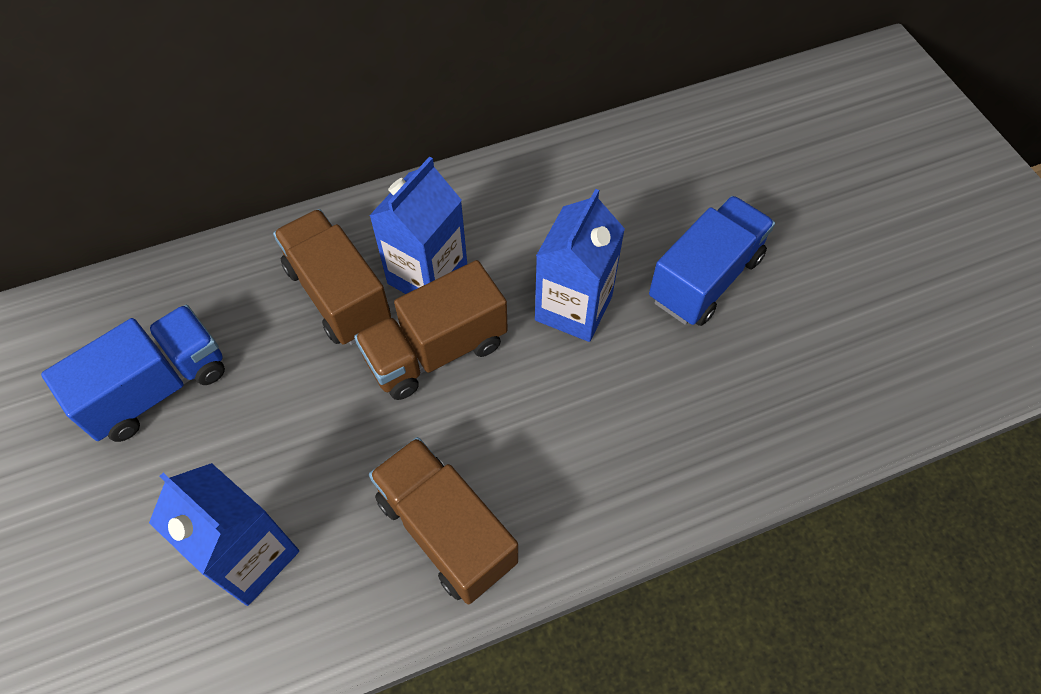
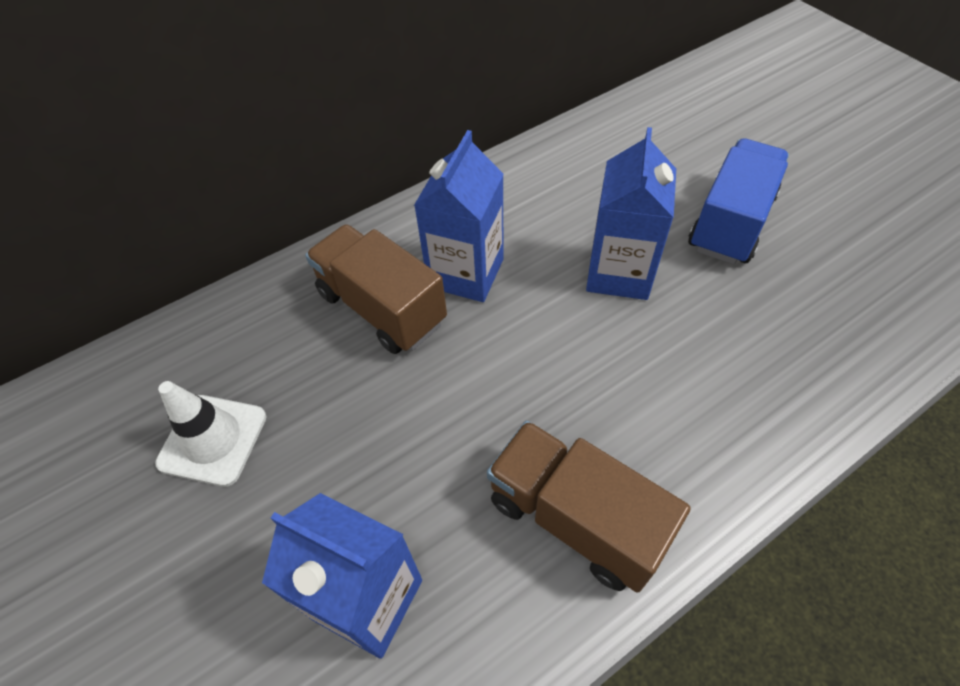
camera: 10 degrees left, 5 degrees down
blue truck [41,305,225,442] -> white traffic cone [155,381,266,487]
brown truck [354,260,508,400] -> none

